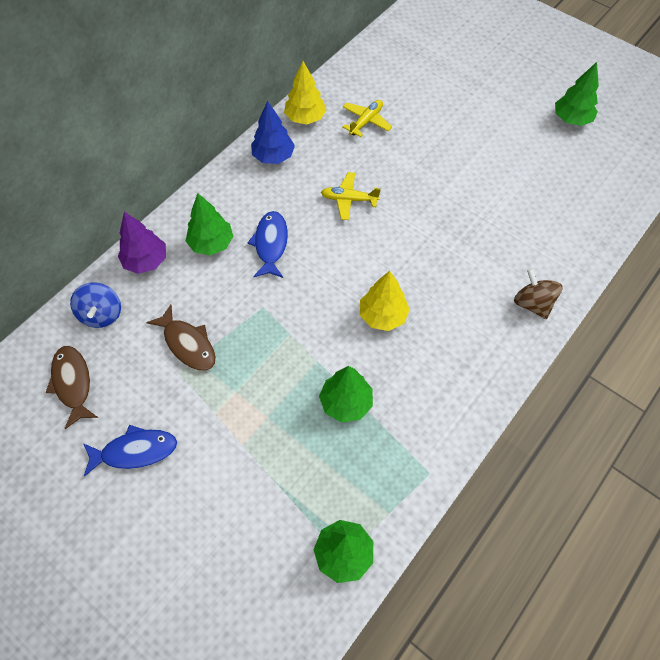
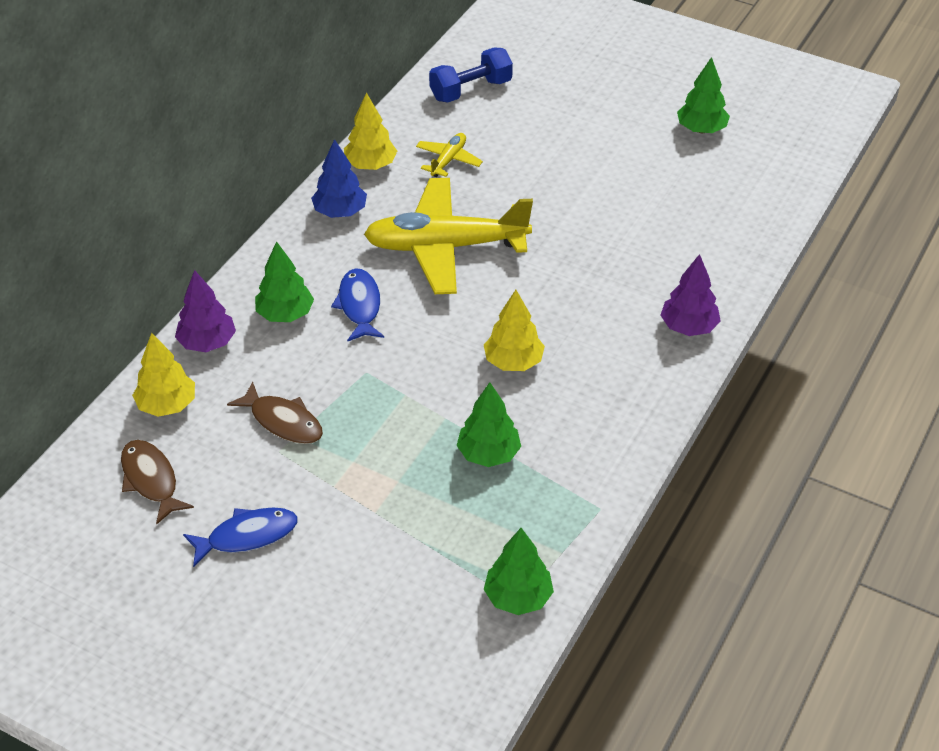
camera: 10 degrees left, 15 degrees down
blue spinning top [70,282,121,328] -> yellow tree [132,333,195,417]
yellow plane [321,172,381,220] -> yellow plane [364,178,533,294], size x2.25
brown spinning top [514,268,563,319] -> purple tree [660,254,721,336]
none -> blue dumbbell [429,47,513,102]

